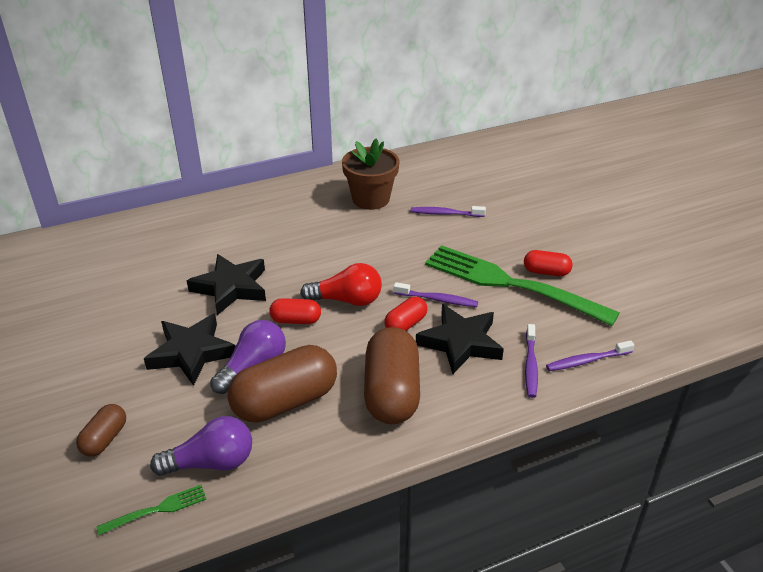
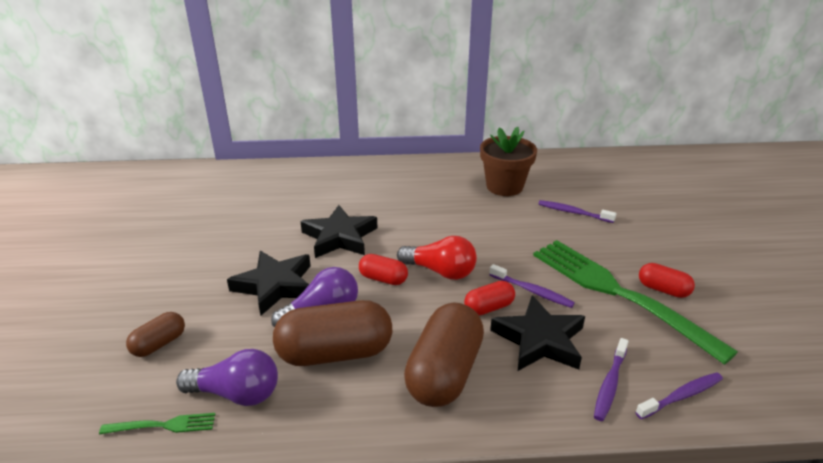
camera: 20 degrees right, 5 degrees down
purple toothbrush [546,340,634,371] -> purple toothbrush turned 150 degrees clockwise [635,372,723,419]

